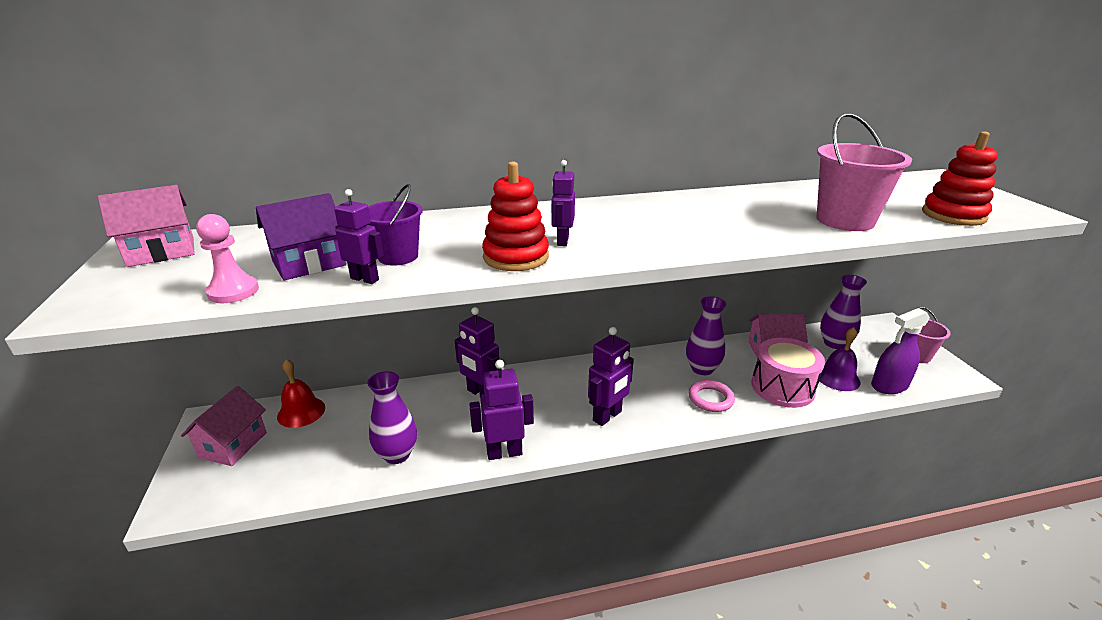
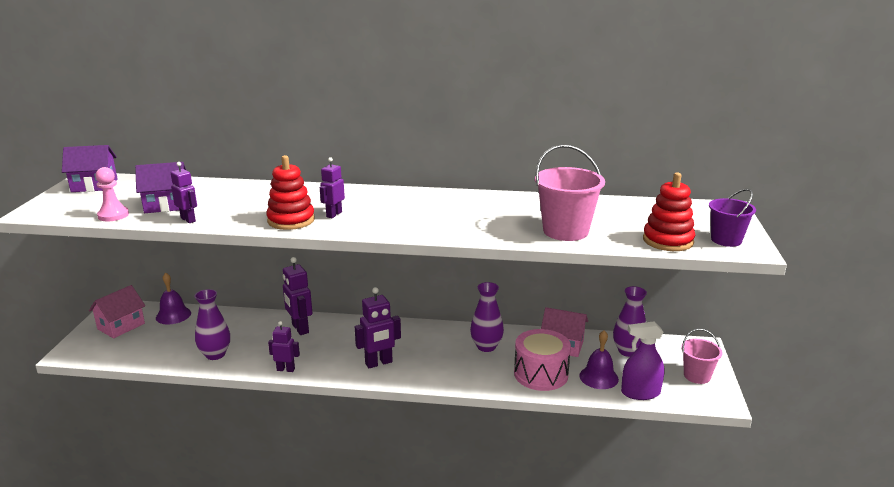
camera: 20 degrees right, 5 degrees down
pink house [97,185,195,267] -> purple house [62,145,118,192]
red bell [277,359,325,428] -> purple bell [156,272,191,325]
purple bucket [368,184,423,266] -> purple bucket moved to [709,189,756,247]
purple robot [469,360,534,460] -> purple robot [268,321,300,372], size x0.65
pink ring [688,380,735,412] -> none

